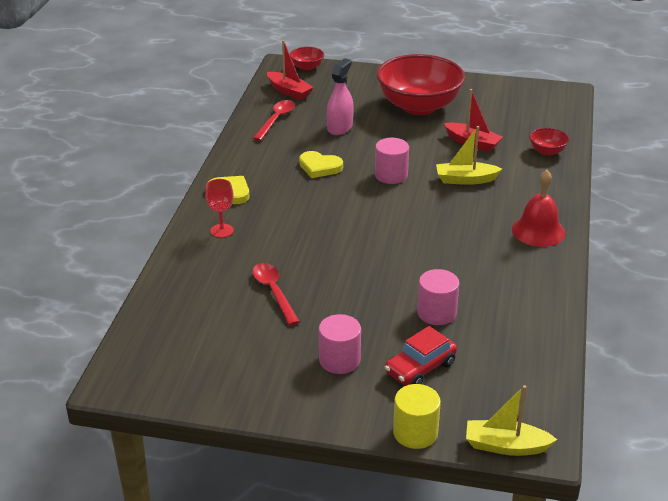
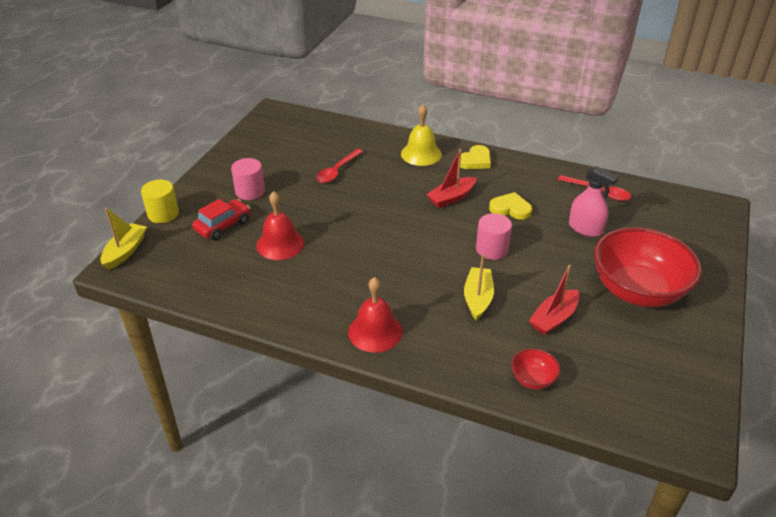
camera: 100 degrees right, 5 degrees up
red goblet [205,179,234,238] -> yellow bell [401,105,442,166]
red spoon [252,263,300,325] -> red spoon turned 135 degrees clockwise [316,149,363,183]
red boat [267,40,313,100] -> red boat moved to [426,149,476,208]
red bowl [290,47,324,71] -> none
yellow heart [299,151,343,178] -> yellow heart turned 75 degrees clockwise [489,192,532,220]
red car [384,326,457,386] -> red car turned 75 degrees clockwise [192,199,250,240]
pink cylinder [417,269,459,325] -> red bell [256,191,304,260]

